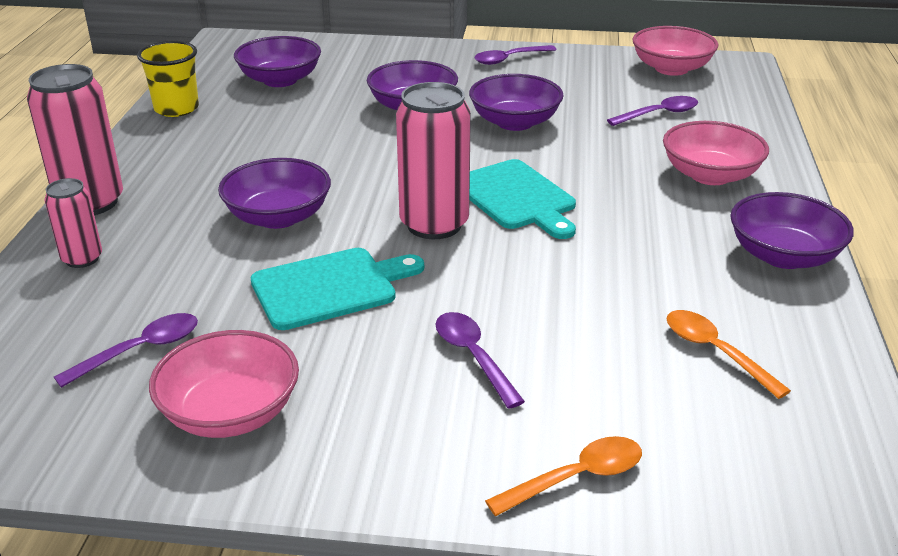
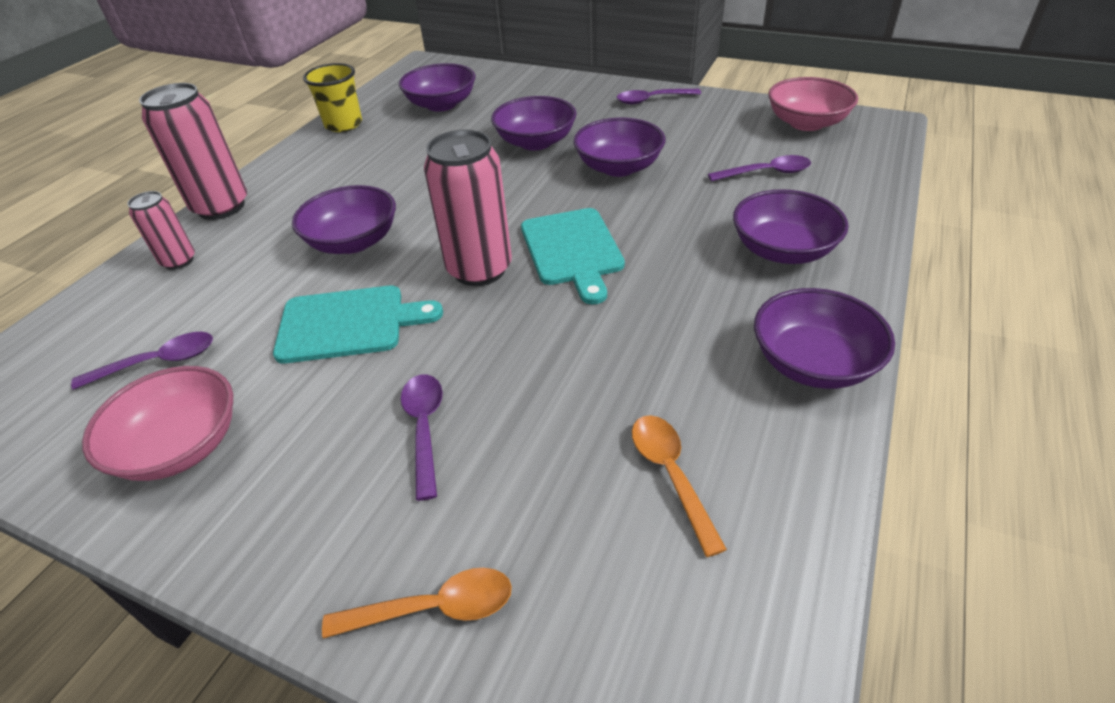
camera: 20 degrees right, 10 degrees up
pink bowl [663,121,769,185] -> purple bowl [733,189,849,264]

